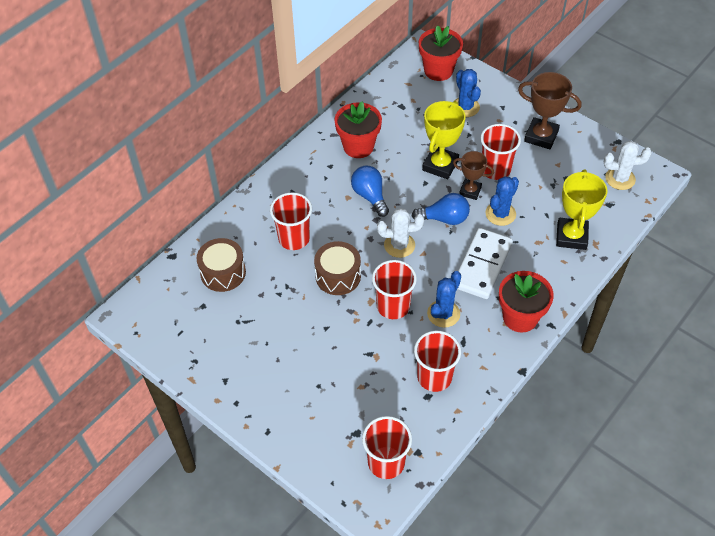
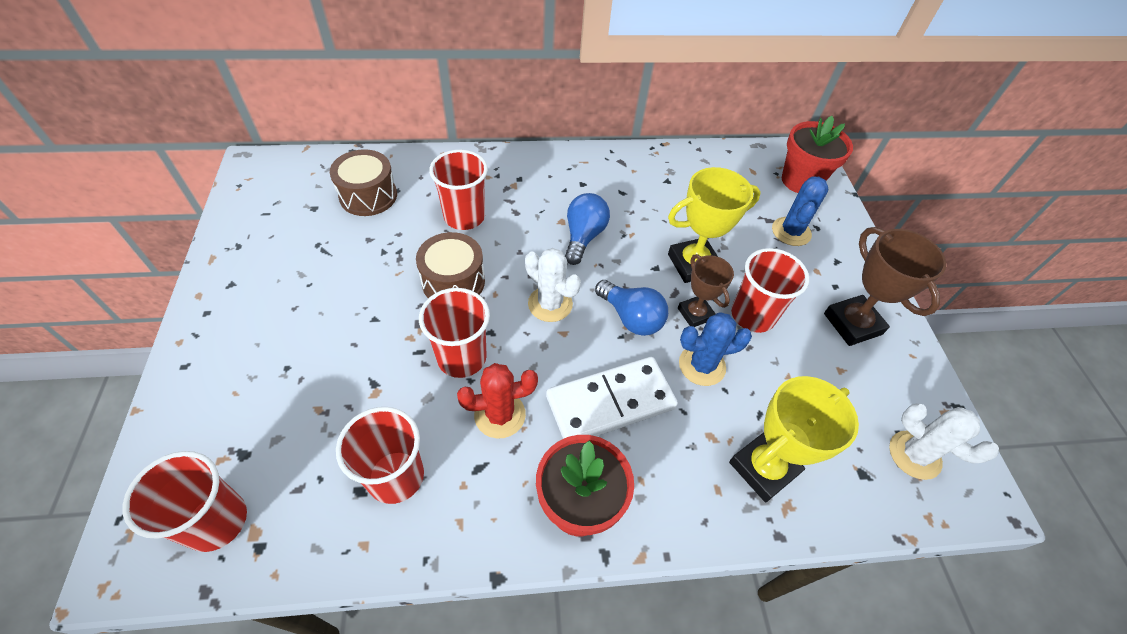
camera: 40 degrees right, 0 degrees up
red flower pot [334,102,382,158] -> none
blue cactus [427,271,461,328] -> red cactus [457,363,538,439]

